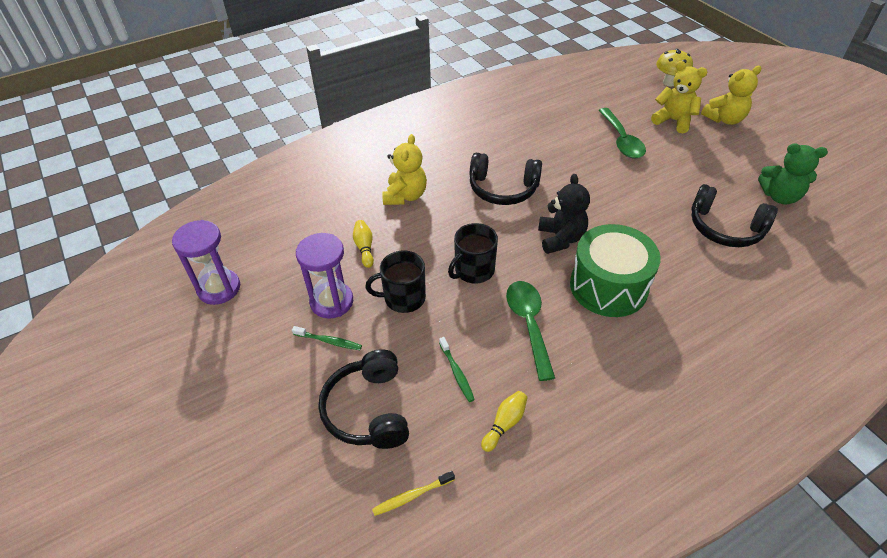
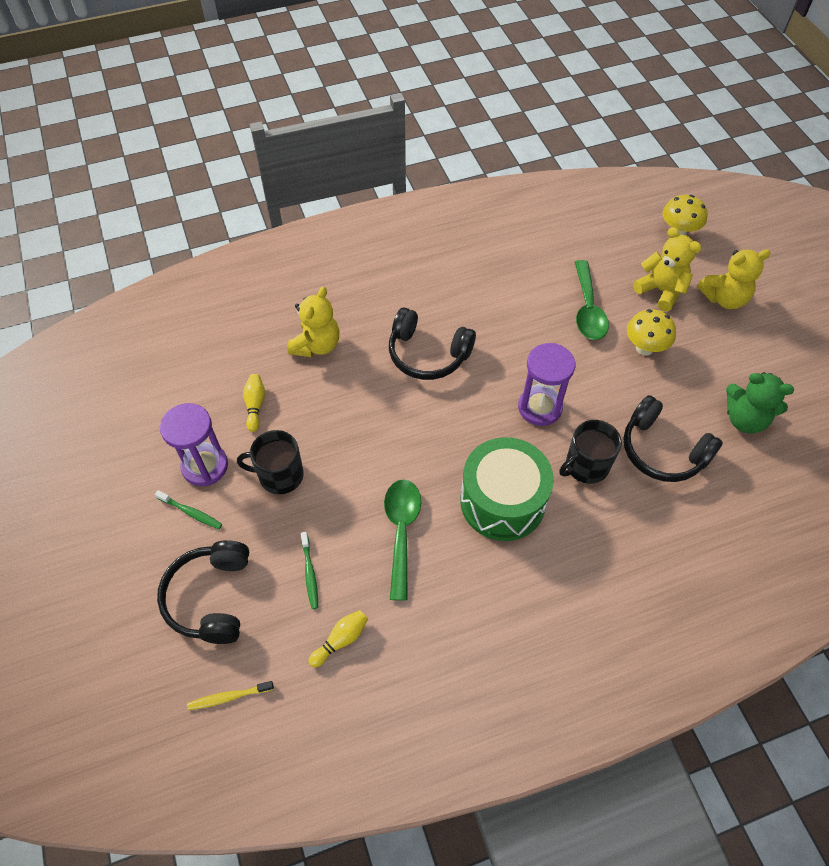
camera: 10 degrees right, 10 degrees up
purple hourglass [172,220,240,305] -> purple hourglass moved to [518,343,575,426]
black mug [448,223,498,283] -> black mug moved to [560,420,622,484]
black teddy bear [538,174,590,254] -> none
none -> yellow mushroom [627,309,676,356]

